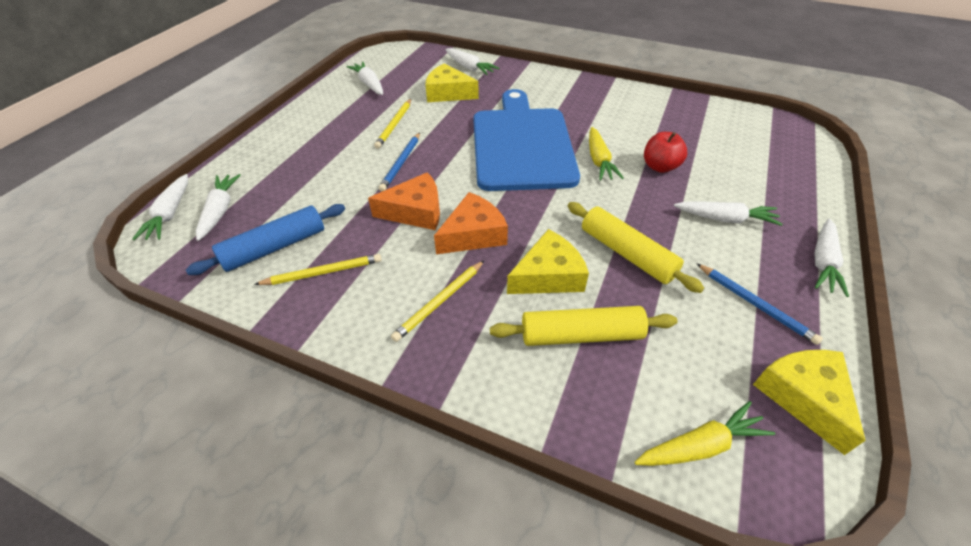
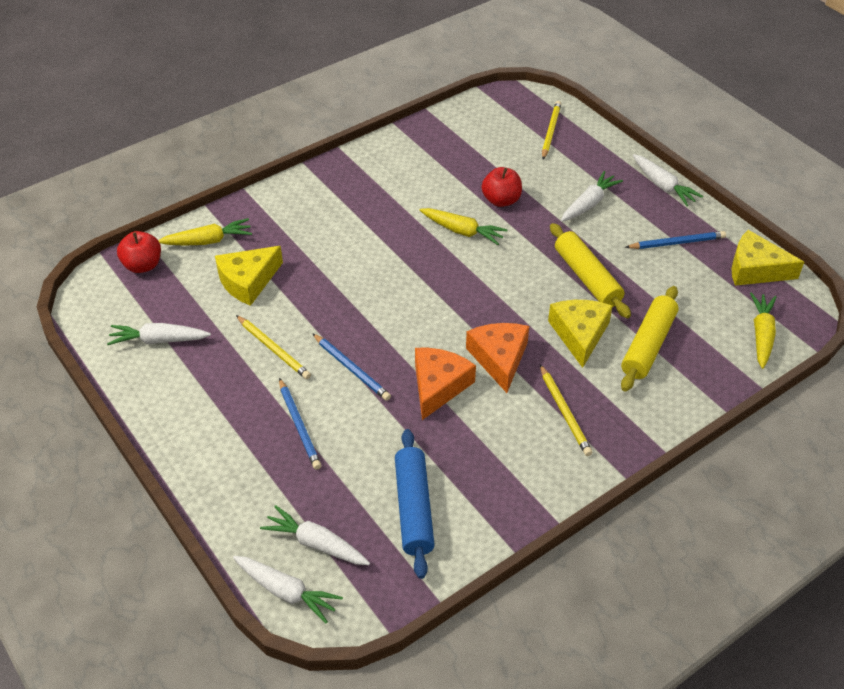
camera: 60 degrees left, 0 degrees up
yellow pencil [254,254,382,285] -> yellow pencil moved to [542,101,561,159]
white carrot [445,48,499,75] -> yellow carrot [158,218,252,246]
blue cutting board [473,89,580,191] -> none
yellow rolling pin [568,202,704,293] -> yellow rolling pin turned 75 degrees clockwise [550,223,631,318]
none -> red apple [117,231,161,273]
none -> blue pencil [279,378,321,470]

